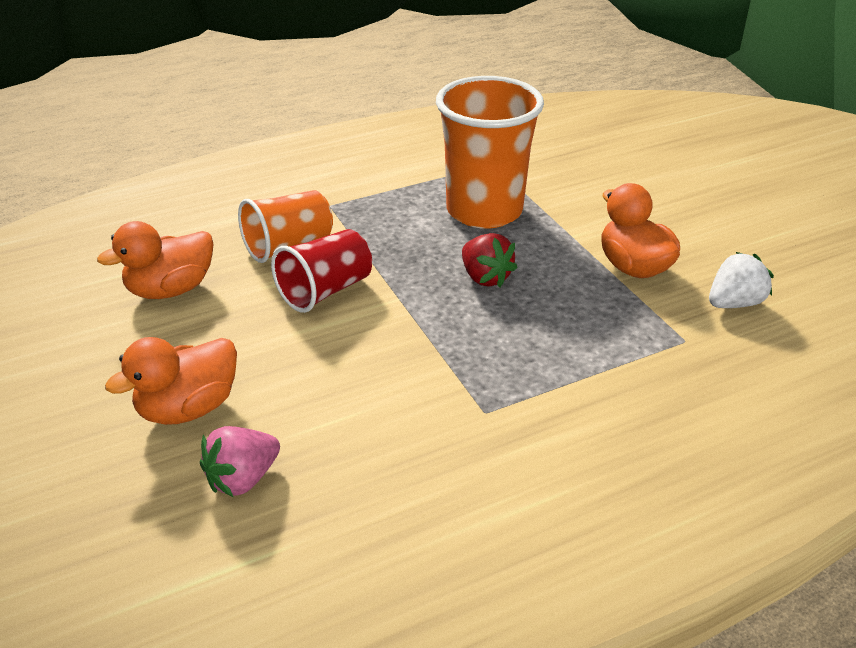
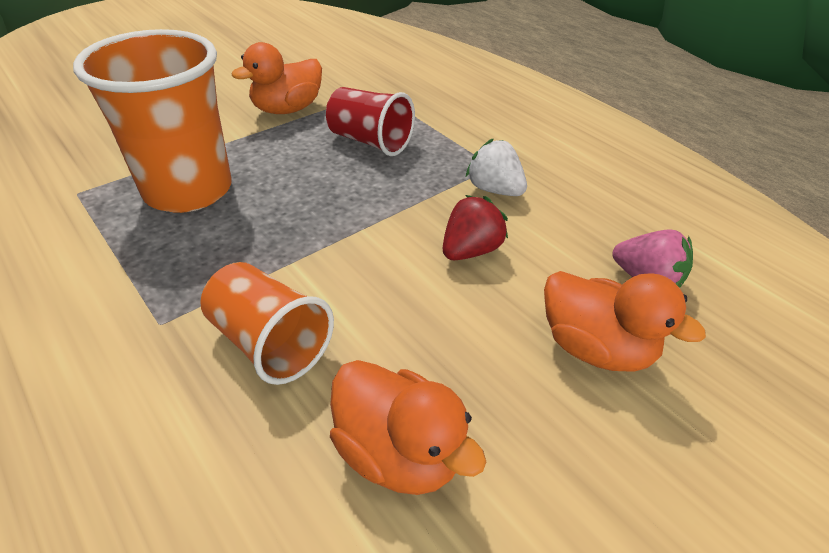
camera: 105 degrees left, 5 degrees up
red cup [271,229,372,313] -> red cup moved to [326,87,415,156]
red strawberry [462,233,518,287] -> red strawberry moved to [443,195,508,261]
white strawberry [709,252,774,308] -> white strawberry moved to [466,139,527,196]

